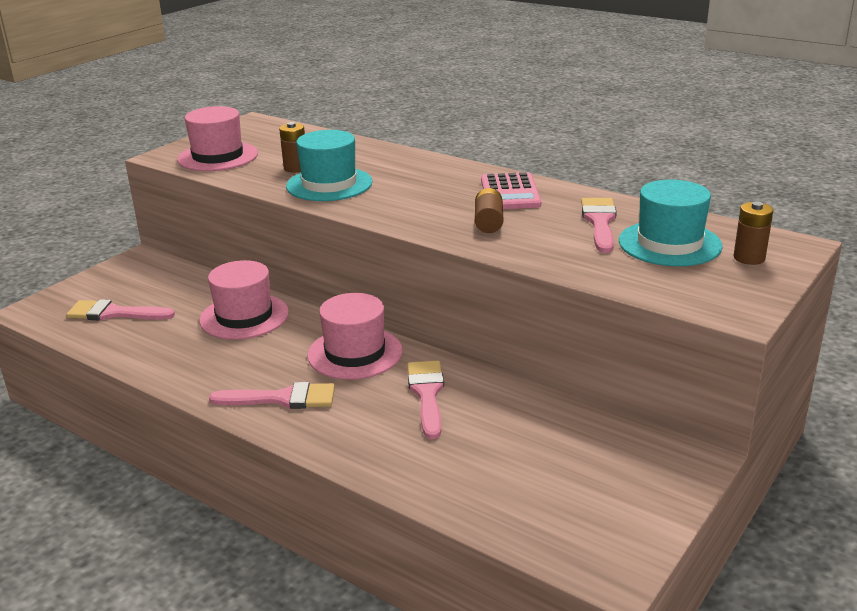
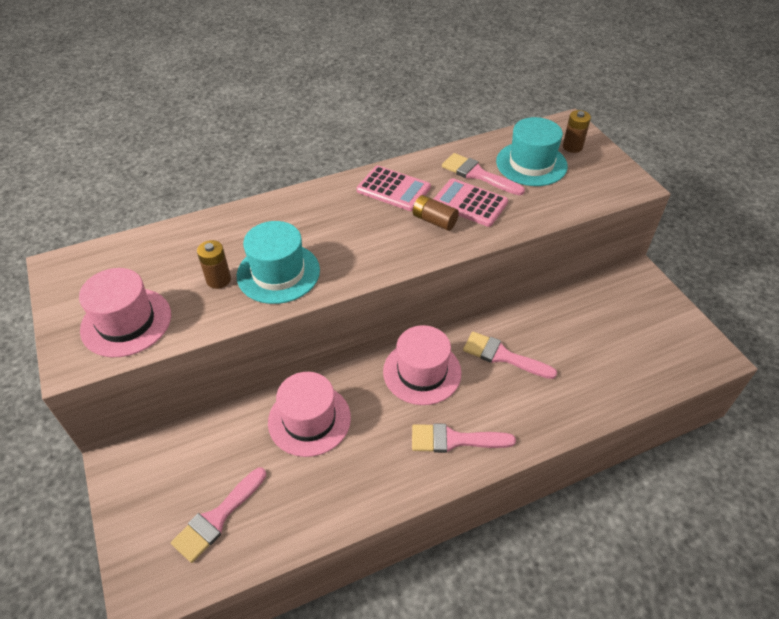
camera: 60 degrees left, 20 degrees up
pink brush [209,382,335,409] -> pink brush turned 120 degrees counterclockwise [412,423,516,453]
none -> pink calculator [434,178,508,227]

